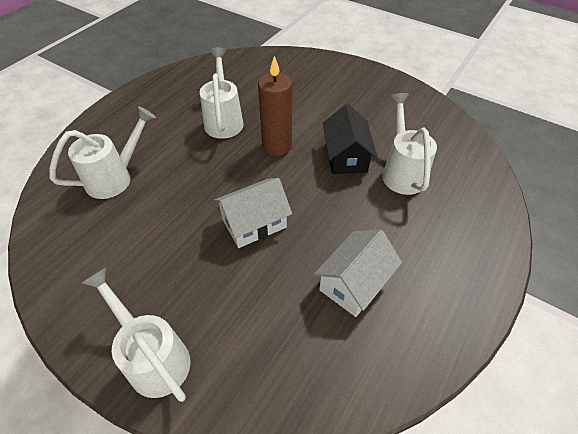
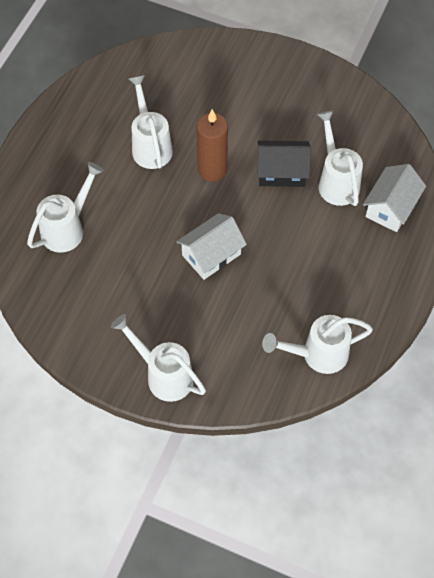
camera: 10 degrees left, 10 degrees up
white house [314,230,402,317] -> white house moved to [363,164,426,232]
black house [323,104,377,174] -> black house turned 75 degrees counterclockwise [257,140,311,187]
none -> white watering can [262,315,373,374]

